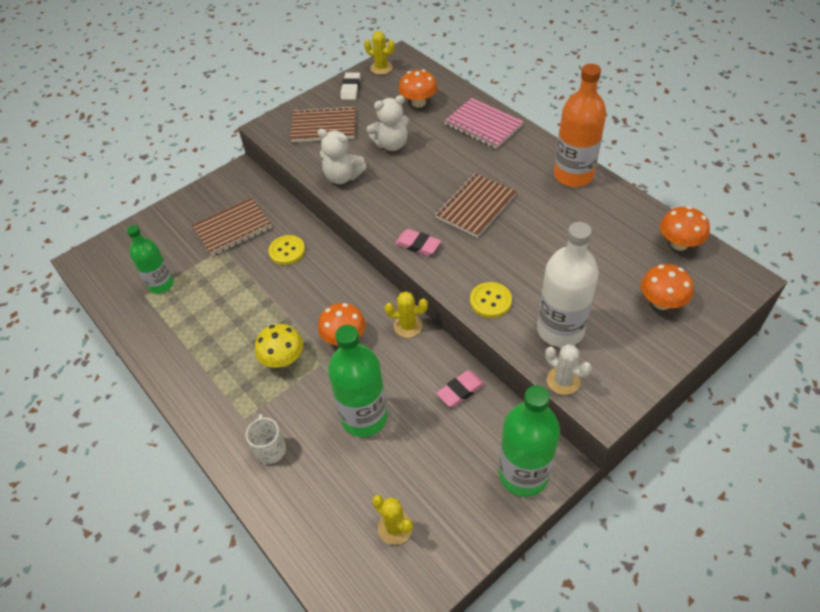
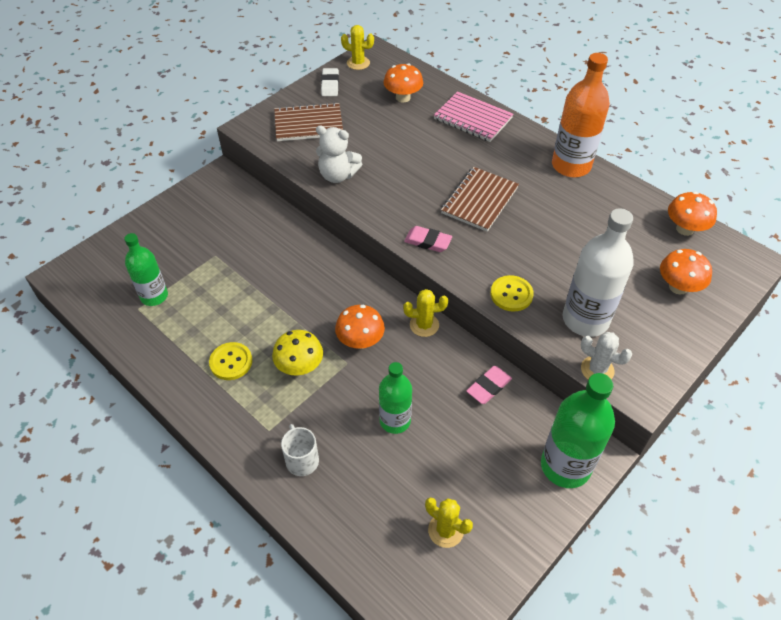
camera: 10 degrees left, 0 degrees up
brown notebook [192,198,272,256] -> none
yellow button [268,235,305,265] -> yellow button moved to [209,342,252,380]
green bottle [328,325,388,437] -> green bottle [379,362,412,434], size x0.64
white teddy bear [367,95,410,151] -> none

